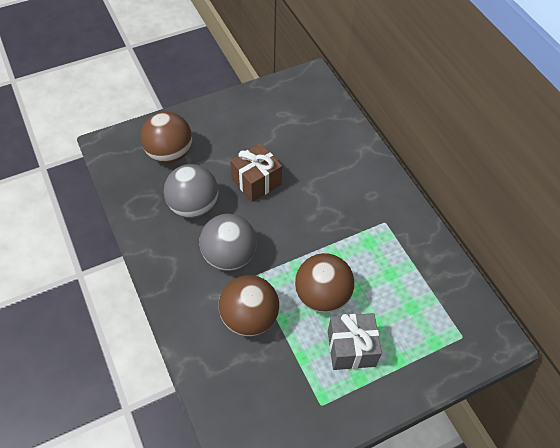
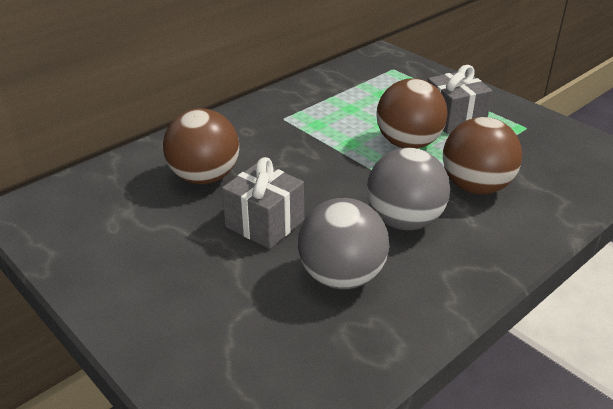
camera: 105 degrees left, 20 degrees down
brown ball [140,112,192,163] -> brown ball moved to [163,108,239,184]
brown gift [230,143,282,202] -> grey gift [222,157,304,249]

